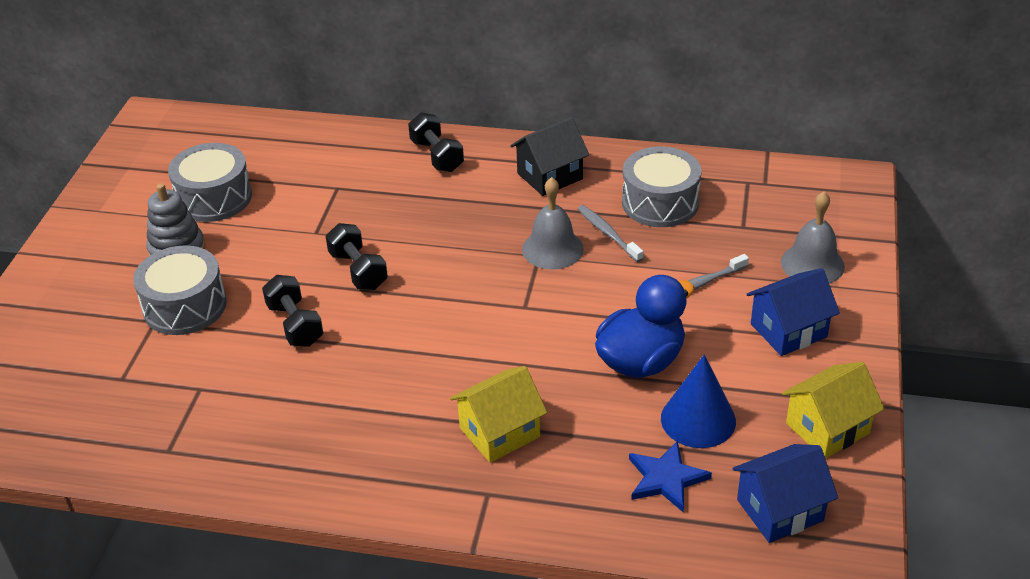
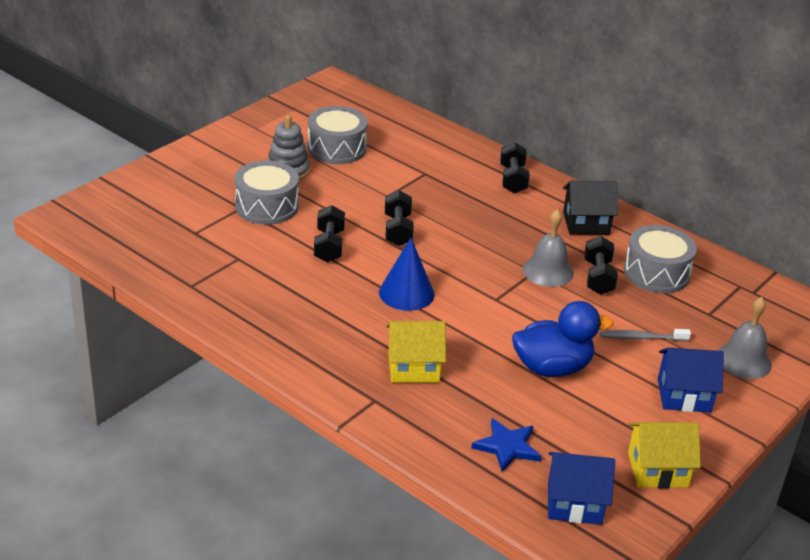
camera: 25 degrees right, 5 degrees down
grey toothbrush [578,205,643,262] -> black dumbbell [584,236,618,295]
blue cone [661,354,736,448] -> blue cone moved to [379,238,435,311]

